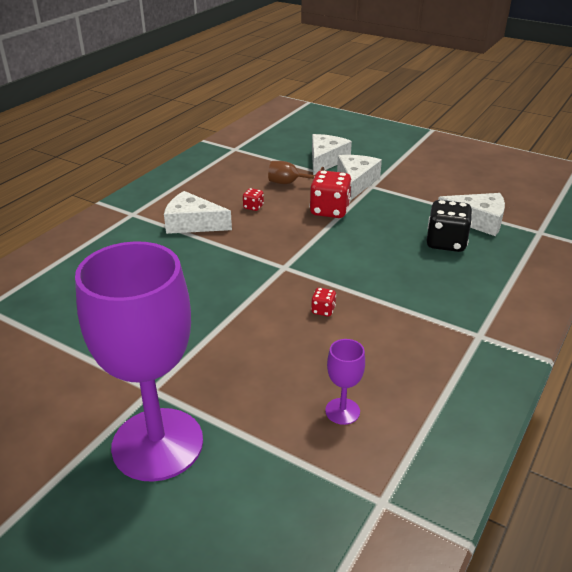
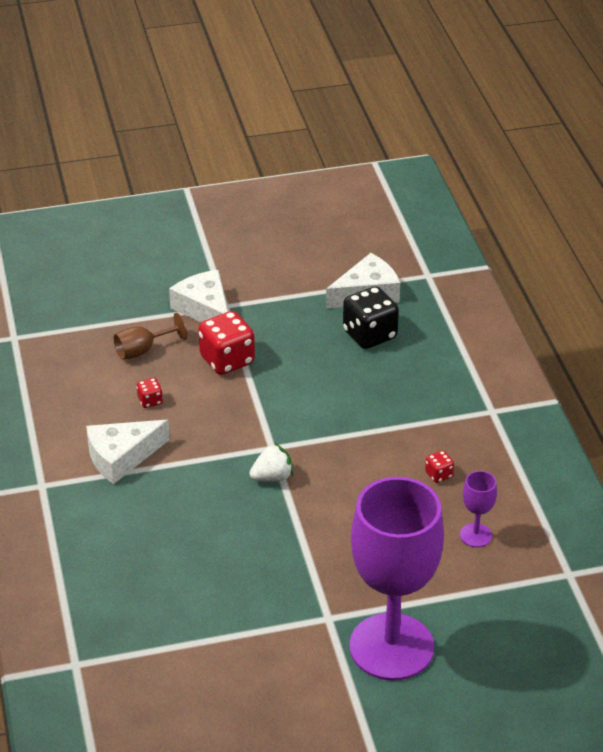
camera: 45 degrees left, 5 degrees up
red dice [311,288,336,316] -> red dice moved to [425,451,454,483]
white cheese [312,134,352,175] -> none
none -> white strawberry [250,442,293,481]

